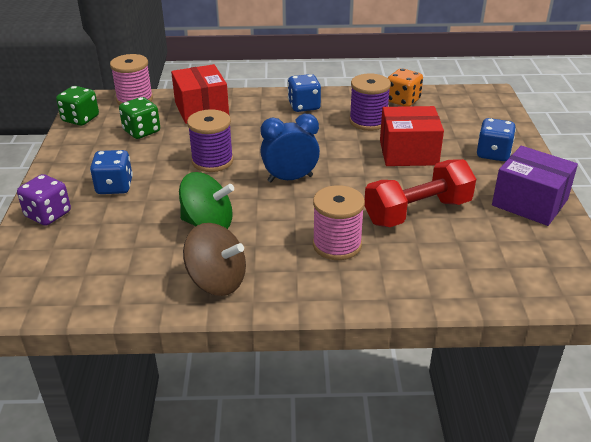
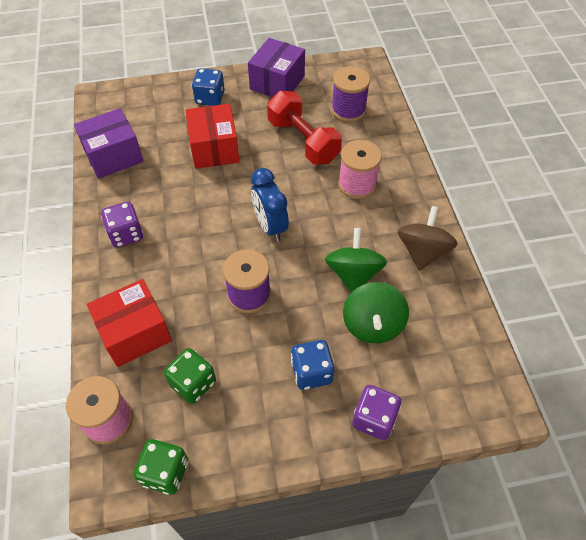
camera: 100 degrees left, 20 degrees up
blue dice [288,74,321,112] -> purple dice [101,202,143,248]
purple spool [349,73,391,131] -> purple spool moved to [331,66,370,122]
orange dice [388,68,423,107] -> purple box [74,108,144,179]
none -> green spinning top [343,282,409,343]

